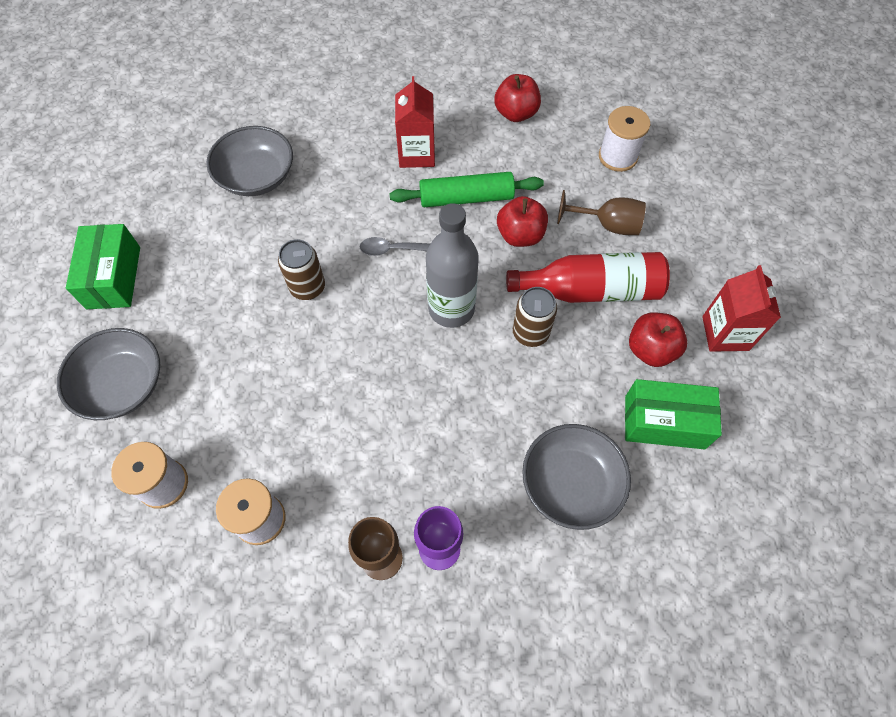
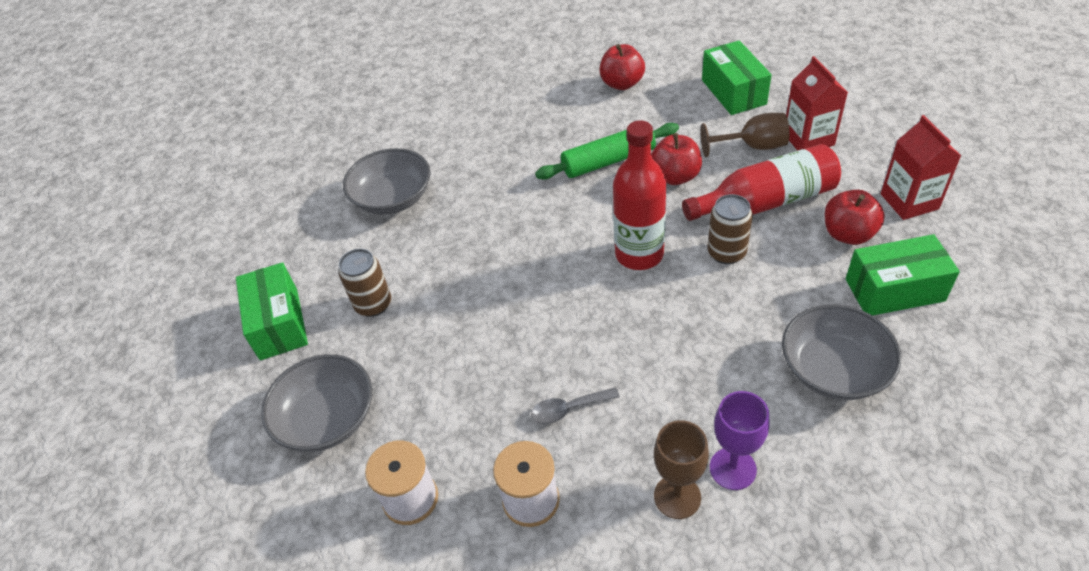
camera: 10 degrees left, 15 degrees down
brown can [278,239,325,300] -> brown can moved to [339,249,391,317]
grey spoon [359,237,430,256] -> grey spoon moved to [531,387,620,424]
red carton [395,76,435,168] -> red carton moved to [786,56,848,151]
grey bottle [426,203,479,328] -> red bottle [613,120,666,270]
white spool [599,106,650,172] -> green box [702,40,772,115]

